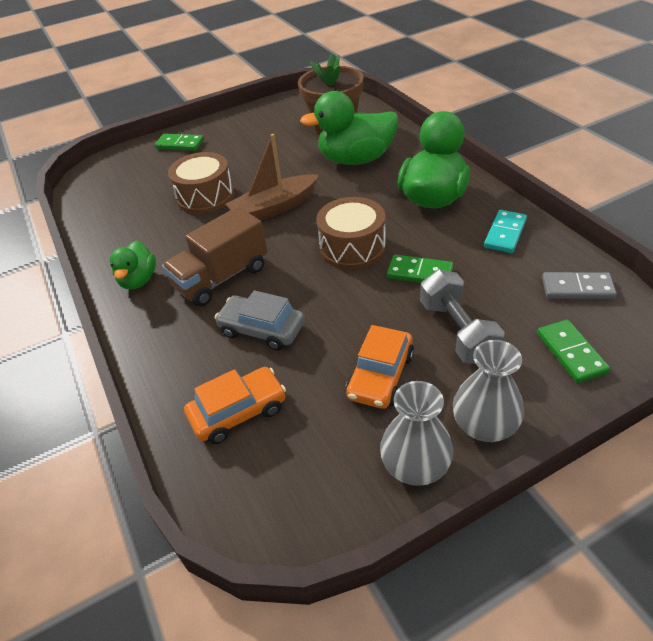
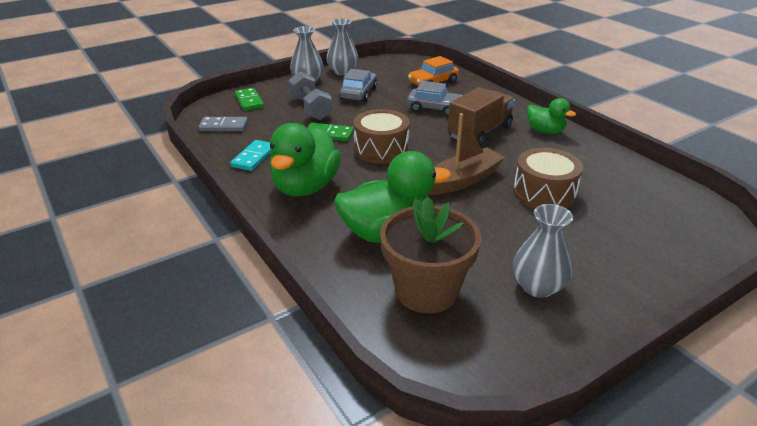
camera: 170 degrees right, 10 degrees down
green duck [110,241,156,290] -> green duck turned 135 degrees clockwise [527,98,576,134]
green domino [155,133,204,151] -> none
orange car [346,325,414,409] -> grey car [339,69,377,102]
none -> grey vase [513,204,573,298]

